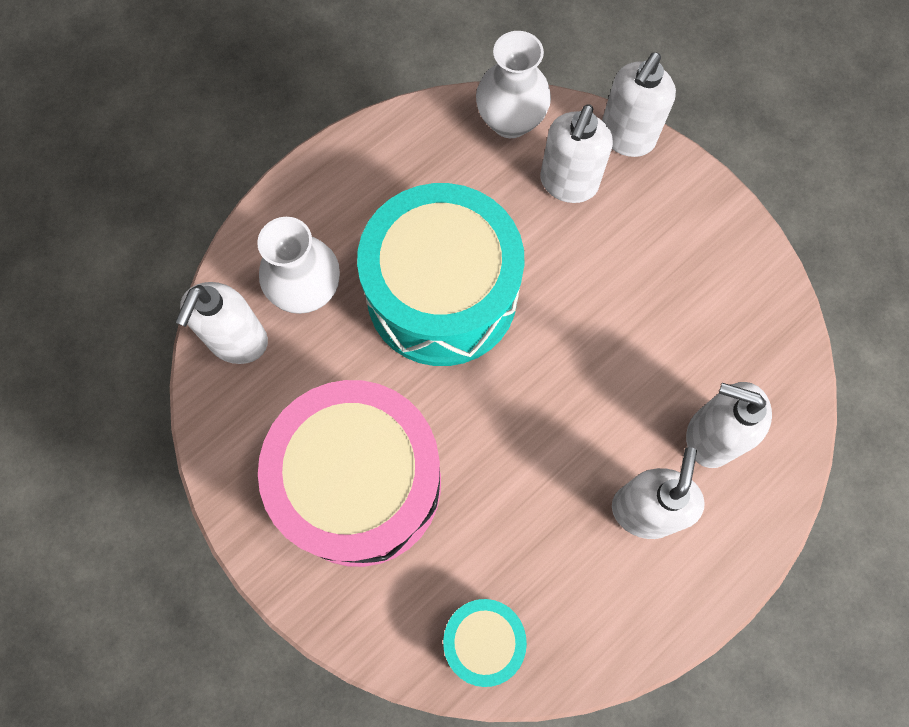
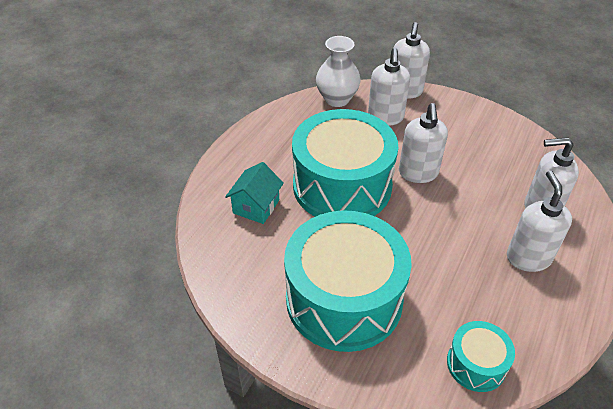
camera: 20 degrees left, 25 degrees down
white soap dispenser [175,282,268,364] -> white soap dispenser moved to [399,103,448,183]
white vase [257,217,340,314] -> turquoise house [225,162,284,224]
pink drum [258,380,441,567] -> turquoise drum [284,210,412,352]

